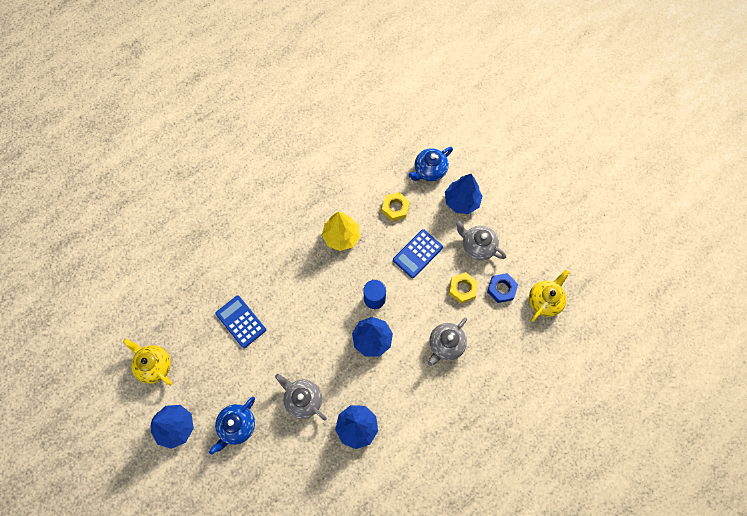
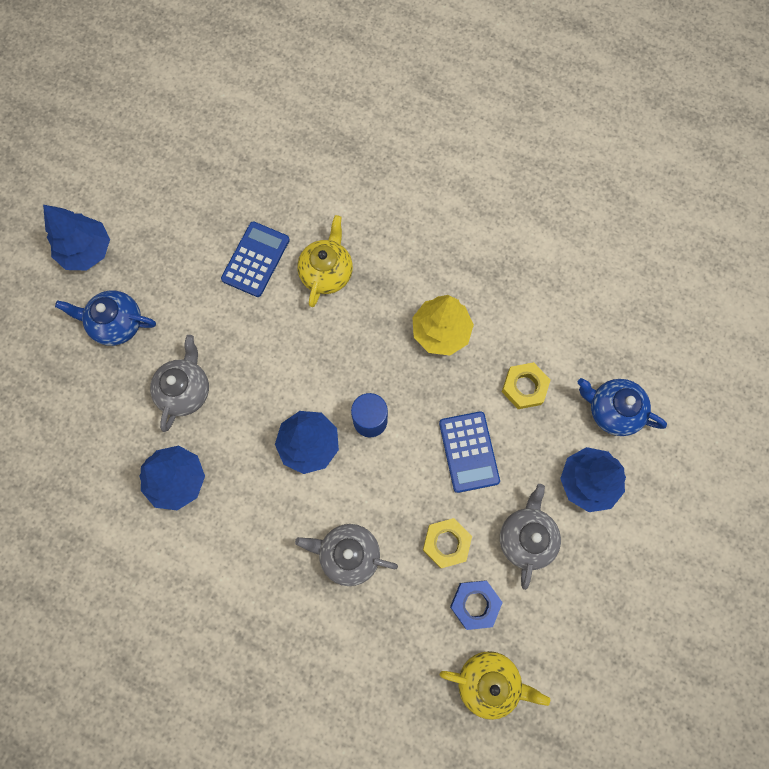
camera: 65 degrees right, 5 degrees up
yellow teapot [123,338,172,386] -> yellow teapot moved to [297,215,353,307]
blue calculator [393,229,443,278] -> blue calculator turned 120 degrees counterclockwise [439,411,500,493]

